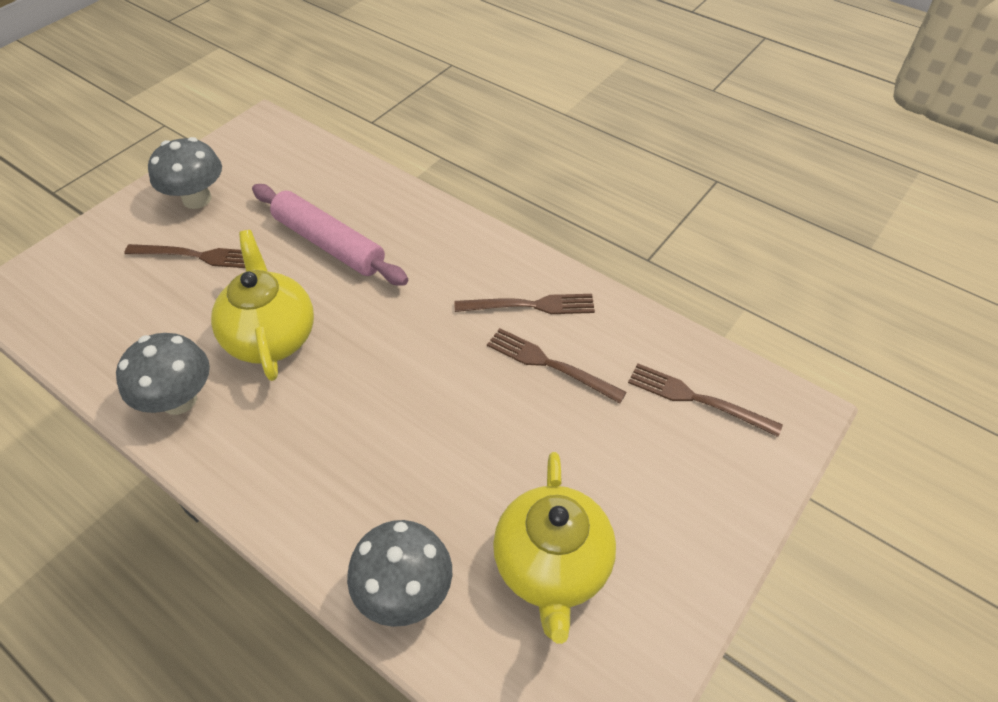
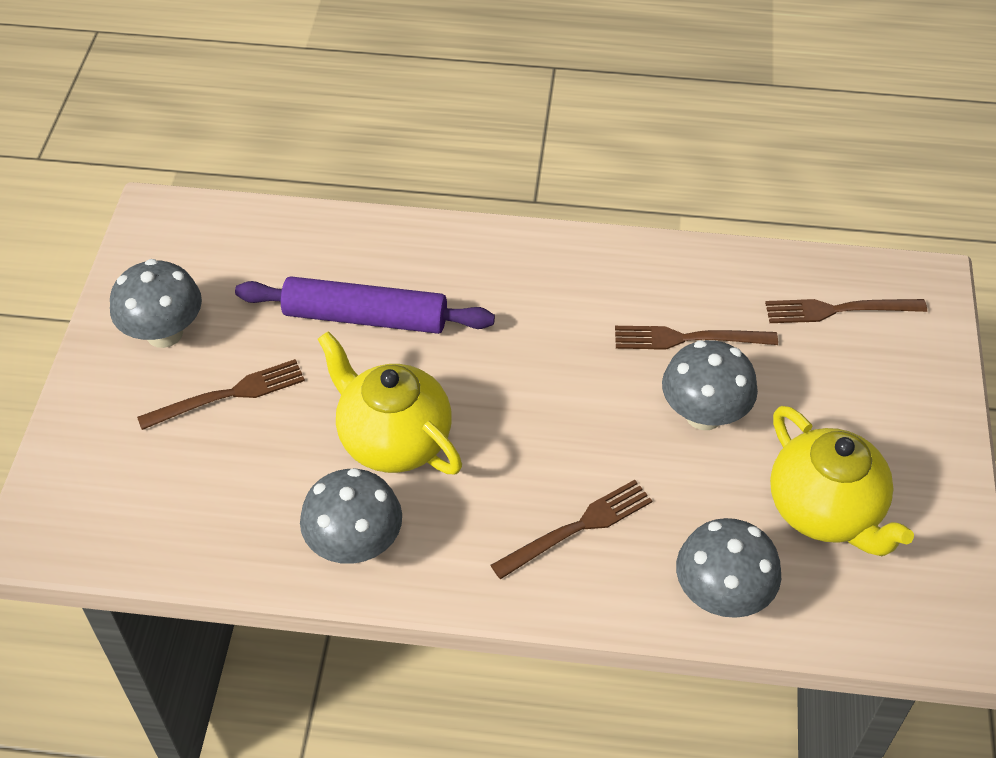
camera: 30 degrees left, 0 degrees up
pink rolling pin [252,184,408,286] -> purple rolling pin [235,276,495,334]
brown fork [455,294,595,314] -> brown fork moved to [491,480,652,579]
none -> grey mushroom [662,340,758,430]

